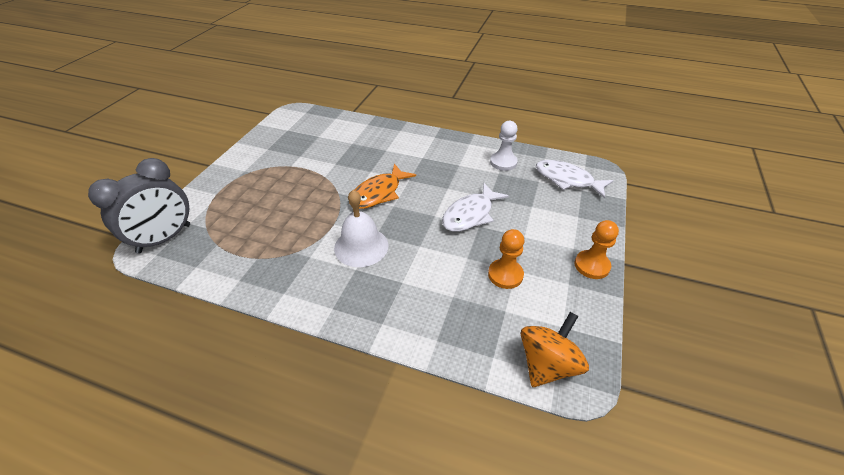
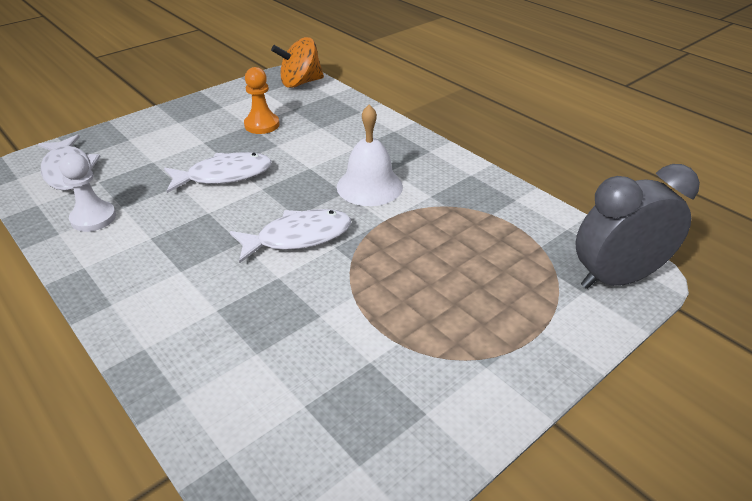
camera: 150 degrees left, 5 degrees down
orange fish [349,164,416,209] -> white fish [230,209,351,263]
orange pawn [574,220,619,279] -> none

